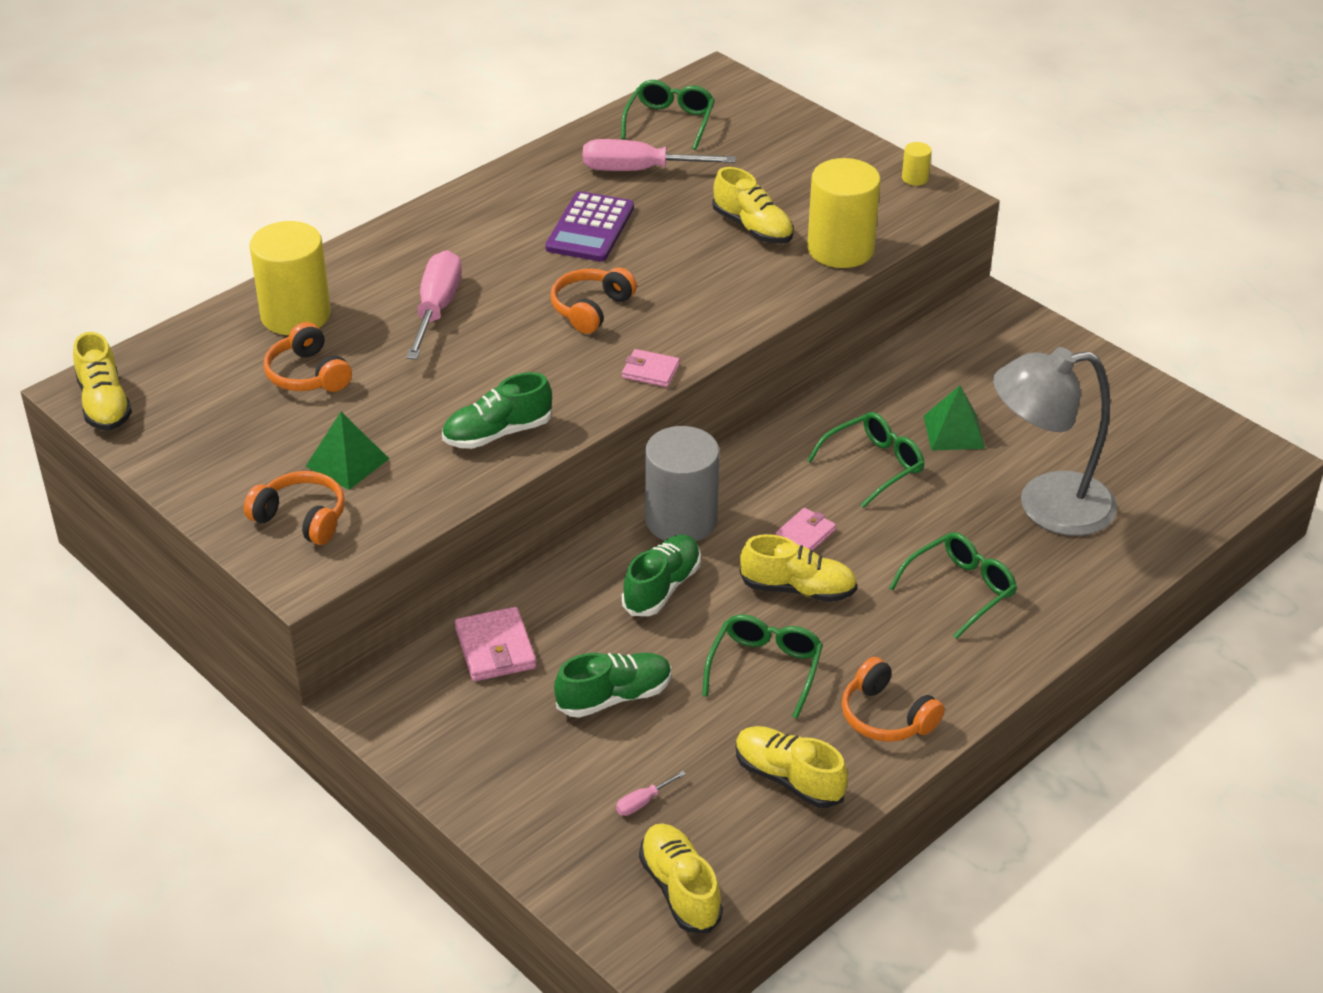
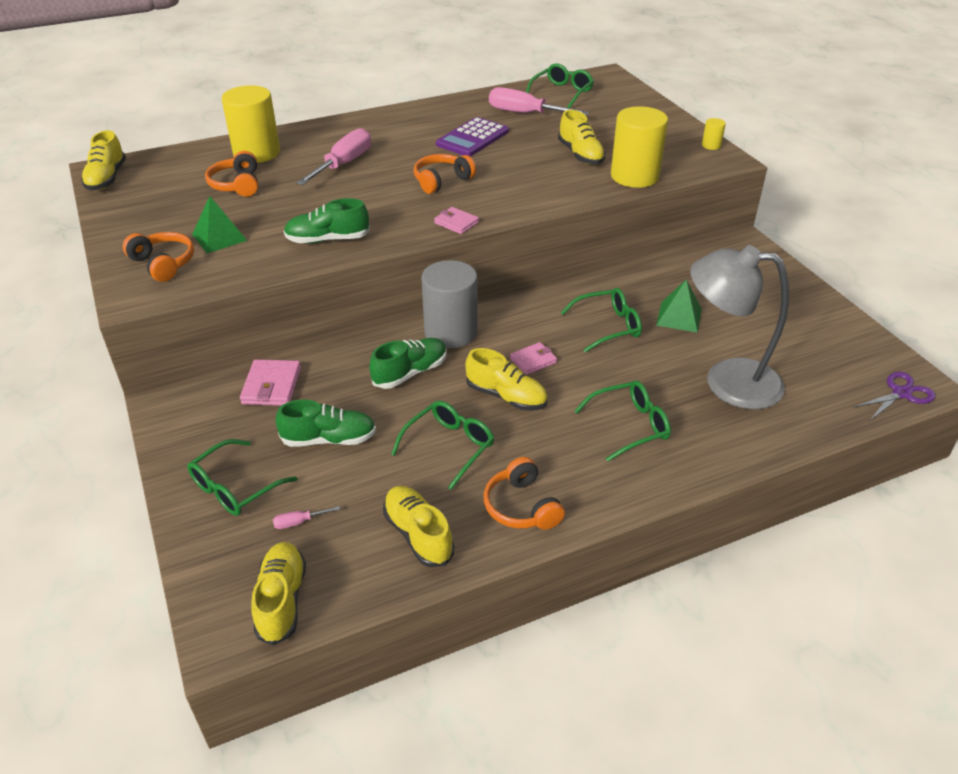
camera: 20 degrees right, 0 degrees up
none -> green glasses [187,439,298,516]
none -> purple scissors [853,372,936,420]

